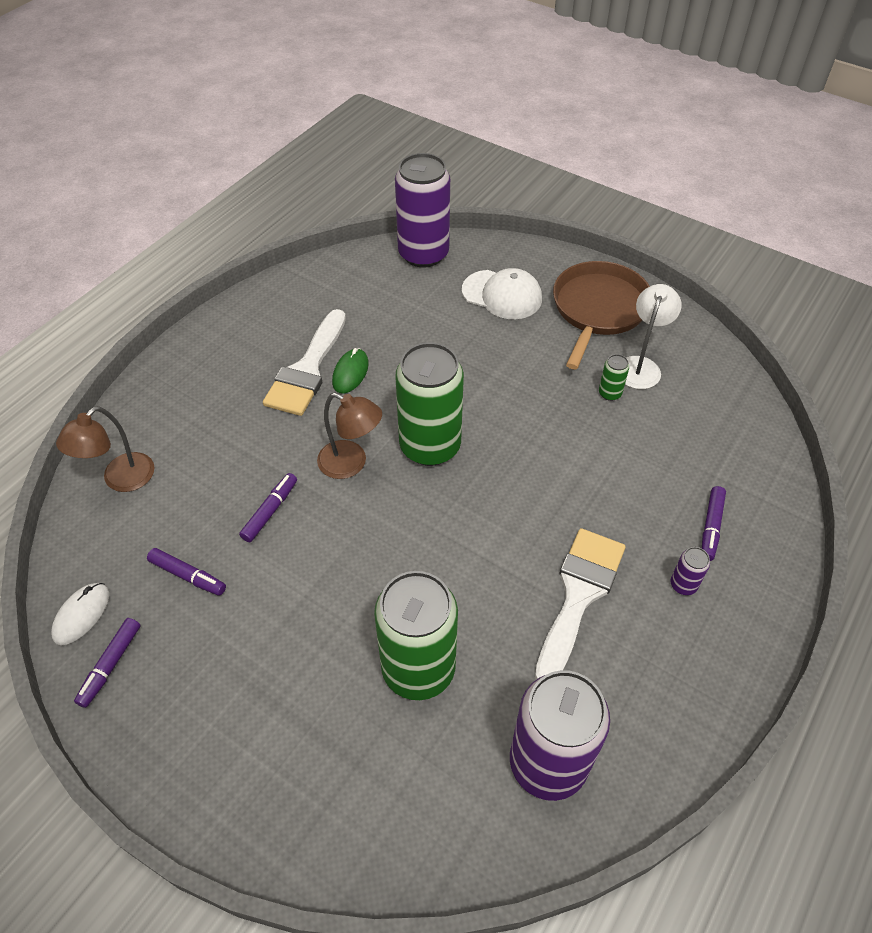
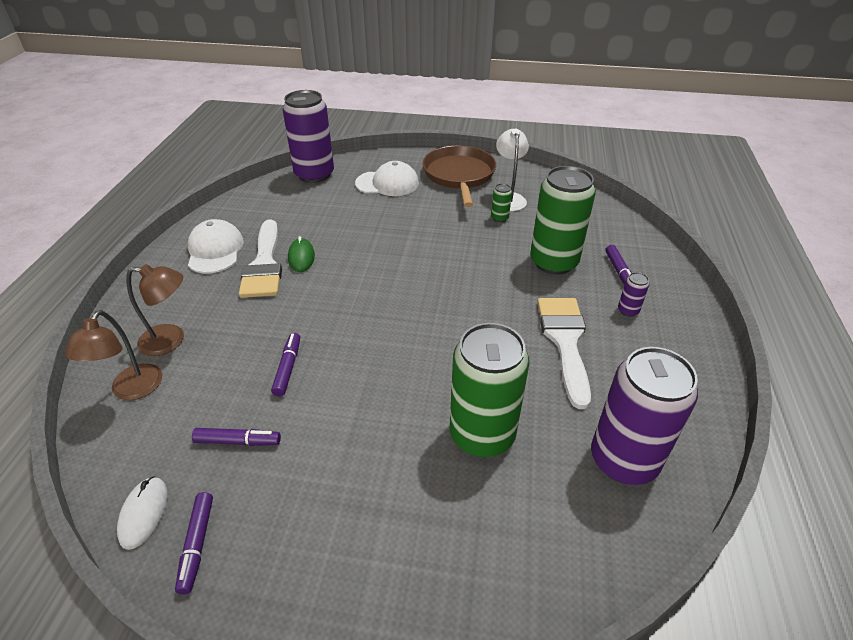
camera: 25 degrees left, 10 degrees down
brown lamp [317,393,382,479] -> brown lamp moved to [126,264,184,356]
green can [395,342,464,466] -> green can moved to [530,166,596,275]
none -> white cap [188,219,244,273]

